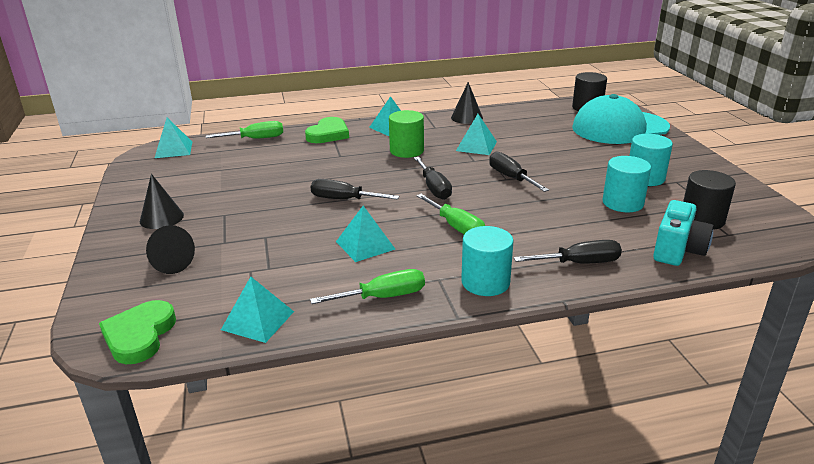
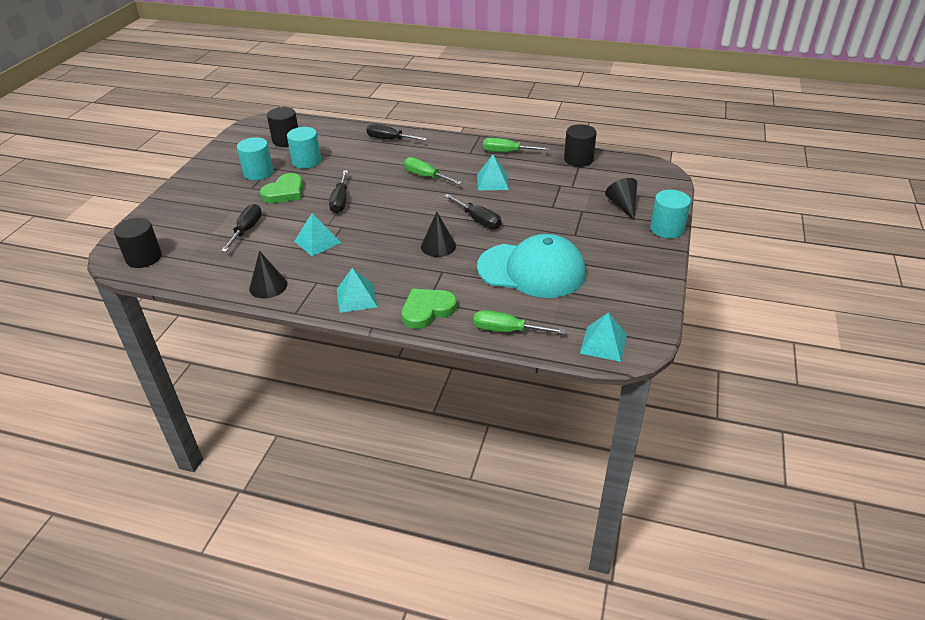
camera: 150 degrees left, 10 degrees up
green heart [99,300,176,364] -> green heart moved to [260,173,303,203]
black cone [140,174,184,229] -> black cone moved to [421,212,456,257]
turquoise pyramid [221,277,294,343] -> black cylinder [564,124,597,167]
green cylinder [389,110,424,158] -> none
black screwdriver [414,157,452,200] -> black screwdriver moved to [221,204,262,252]
green screwdriver [416,194,485,234] -> green screwdriver turned 45 degrees counterclockwise [404,157,462,185]
turquoise cylinder [461,226,513,296] -> turquoise cylinder moved to [650,190,691,238]
turquoise cap [572,94,670,144] -> turquoise cap moved to [477,234,586,298]
turquoise camera [653,200,714,266] -> none

